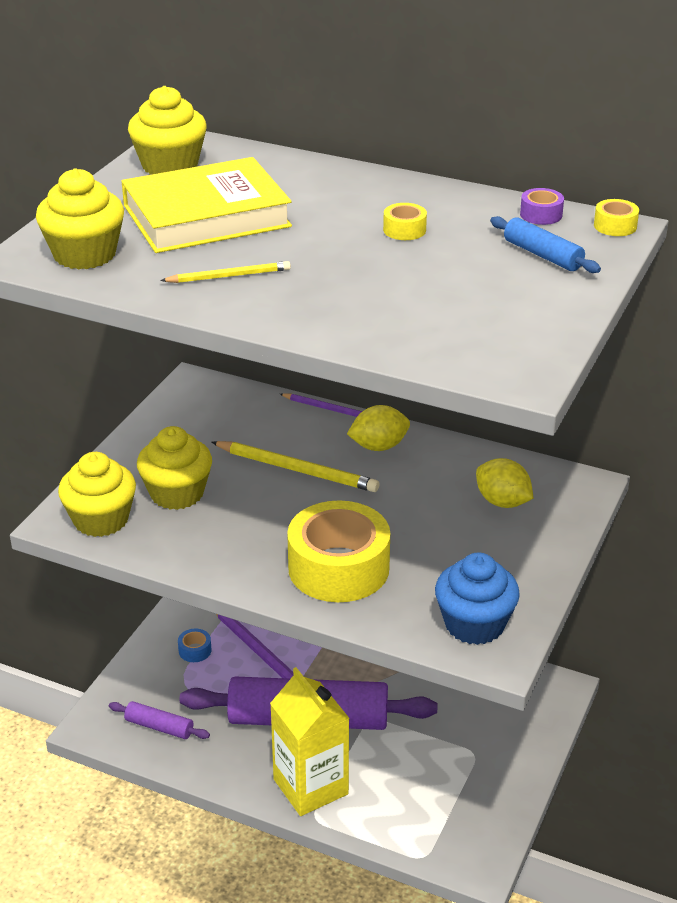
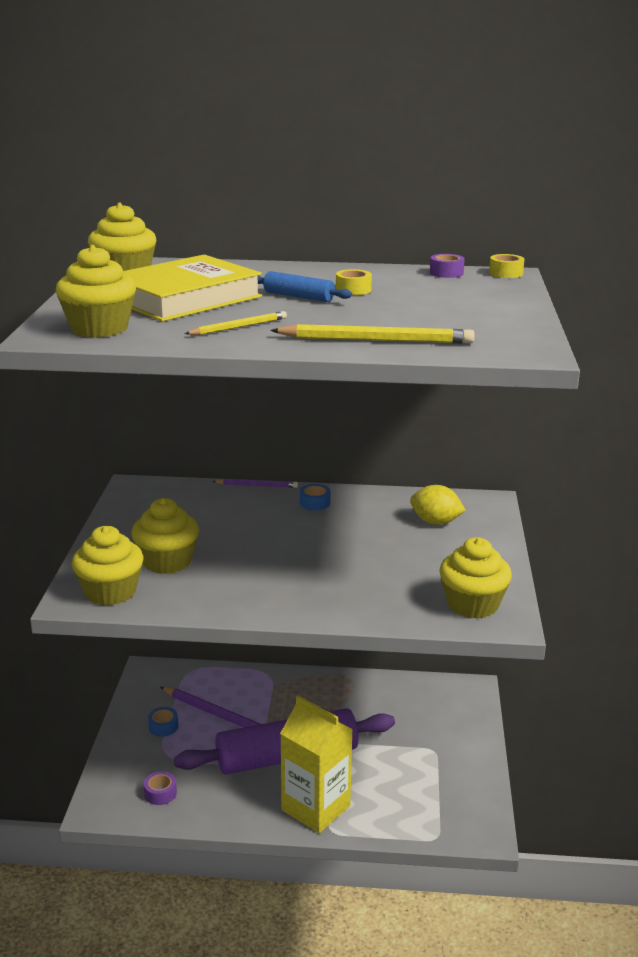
camera: 20 degrees left, 10 degrees down
purple rolling pin [109,701,210,739] -> purple tape [144,771,177,805]
yellow pencil [212,441,379,492] -> yellow pencil moved to [270,324,475,343]
yellow tape [287,500,390,602] -> none
yellow lemon [347,405,410,451] -> blue tape [300,484,331,510]
blue cupcake [435,552,520,645] -> yellow cupcake [440,537,512,619]
blue rolling pin [490,216,601,273] -> blue rolling pin moved to [258,271,352,302]

